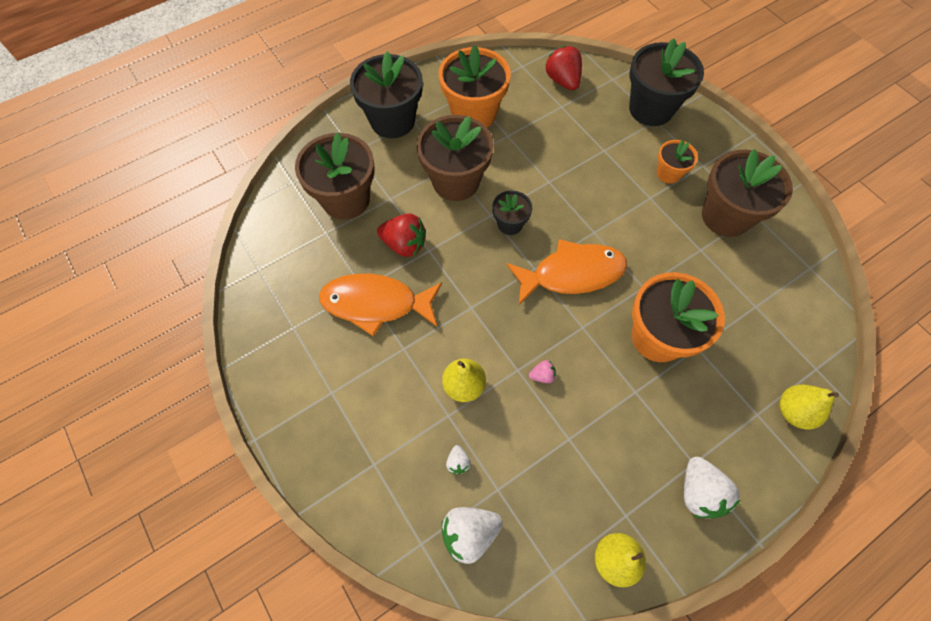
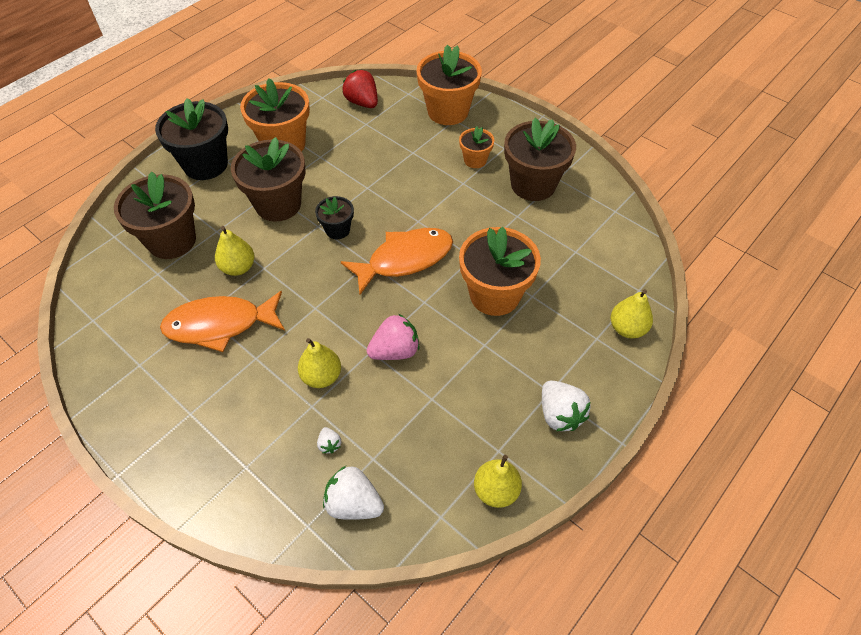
camera: 15 degrees left, 10 degrees down
red strawberry [377,213,426,257] -> yellow pear [215,226,254,276]
white strawberry [441,507,503,564] -> white strawberry turned 60 degrees clockwise [323,466,384,520]
pink strawberry [529,360,556,383] -> pink strawberry [367,314,419,360], size x2.04
black flower pot [629,38,704,126] -> orange flower pot [417,44,482,125]

